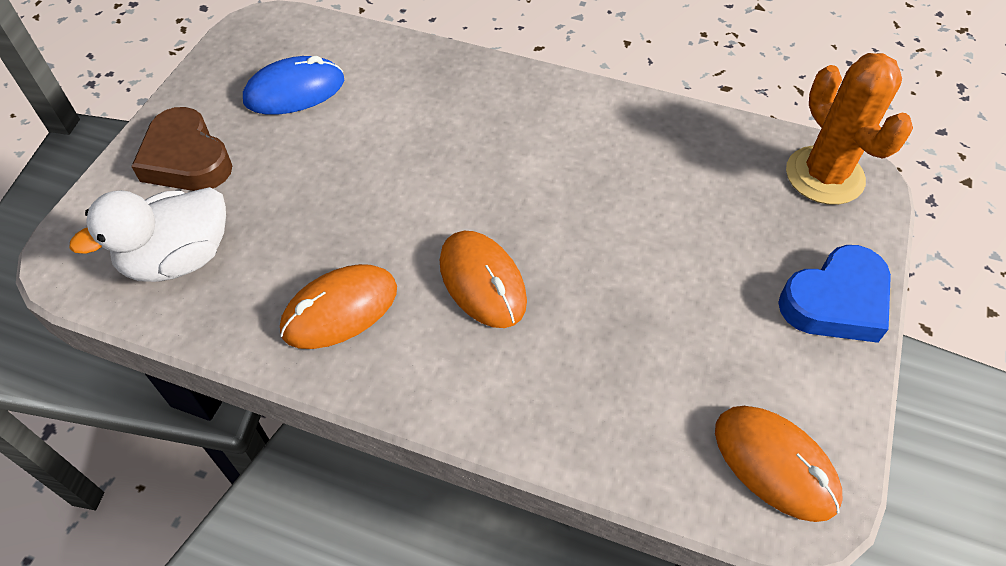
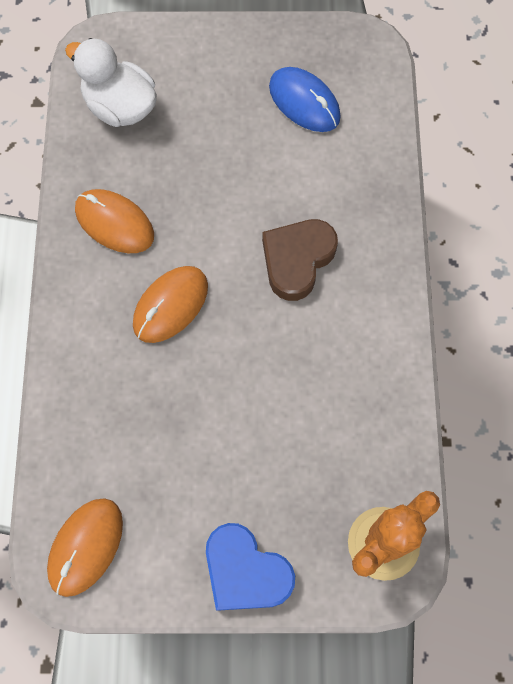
camera: 70 degrees right, 15 degrees up
brown heart [131,107,232,191] -> brown heart moved to [262,219,338,301]

